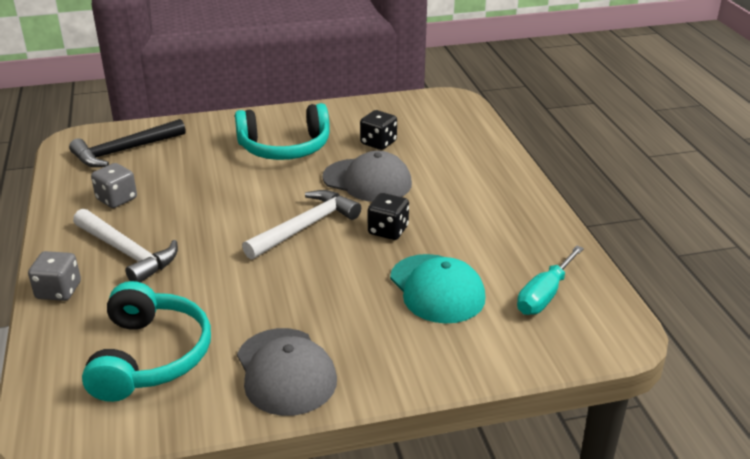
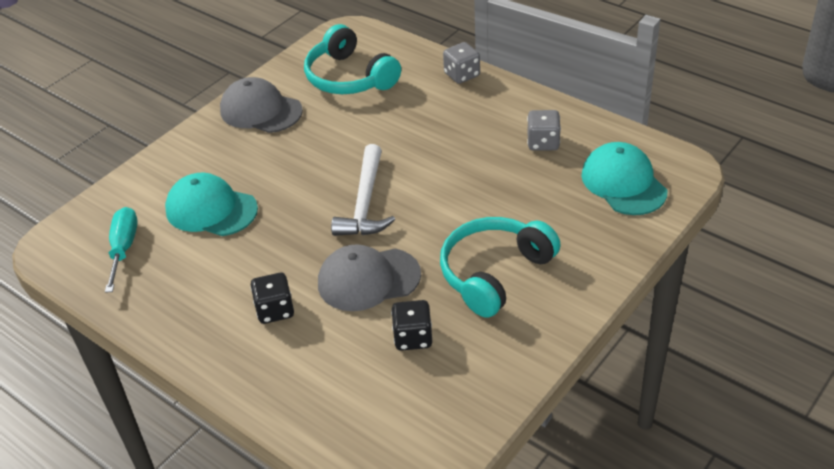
camera: 145 degrees right, 10 degrees up
black hammer [69,119,186,167] -> turquoise cap [581,142,667,215]
white hammer [73,209,178,283] -> none
black dice [368,193,409,240] -> black dice moved to [251,273,294,324]

